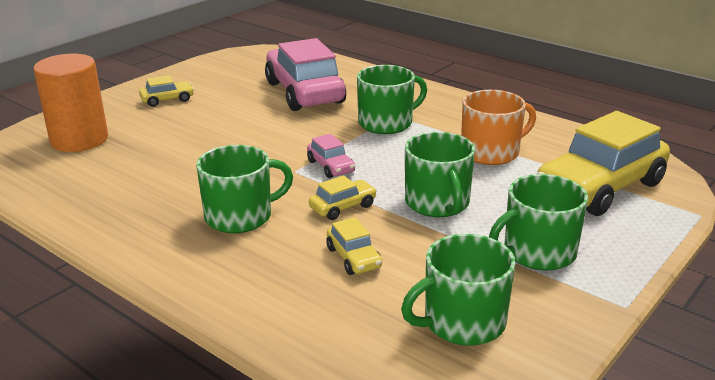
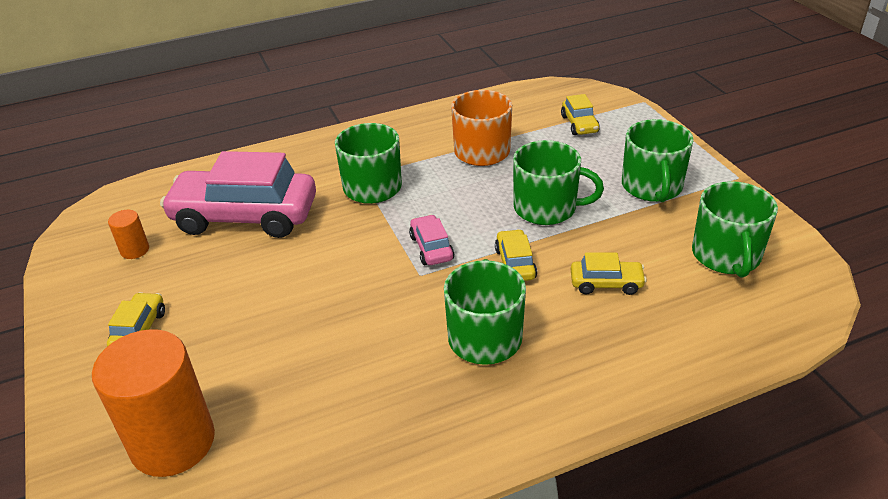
camera: 60 degrees left, 10 degrees up
pink car [307,134,355,178] -> pink car turned 105 degrees counterclockwise [409,215,454,265]
yellow car [537,111,670,216] -> yellow car [561,94,600,135], size x0.44
none -> orange cylinder [108,210,149,259]

